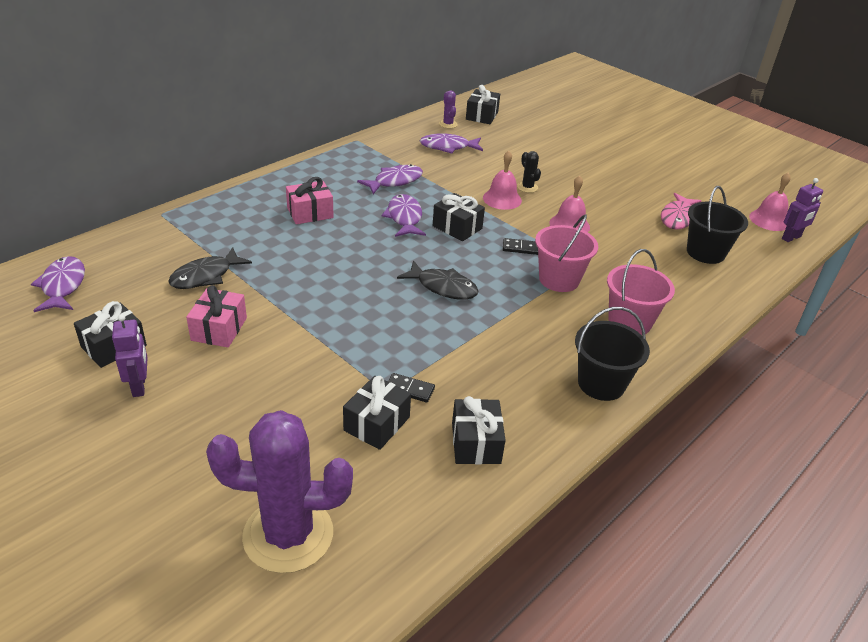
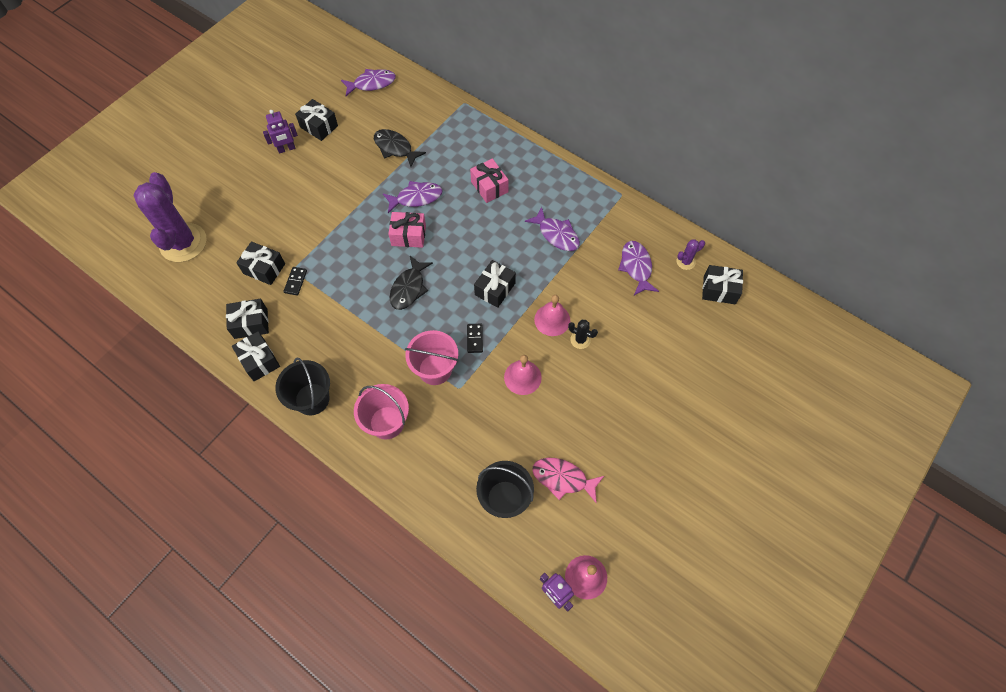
camera: 85 degrees right, 25 degrees up
pink gift [186,285,247,347] -> pink gift moved to [389,212,426,248]
purple fish [382,194,426,237] -> purple fish moved to [383,181,442,213]
black cactus [517,151,541,193] -> black cactus turned 60 degrees clockwise [568,320,598,349]
none -> black gift [232,331,280,381]

